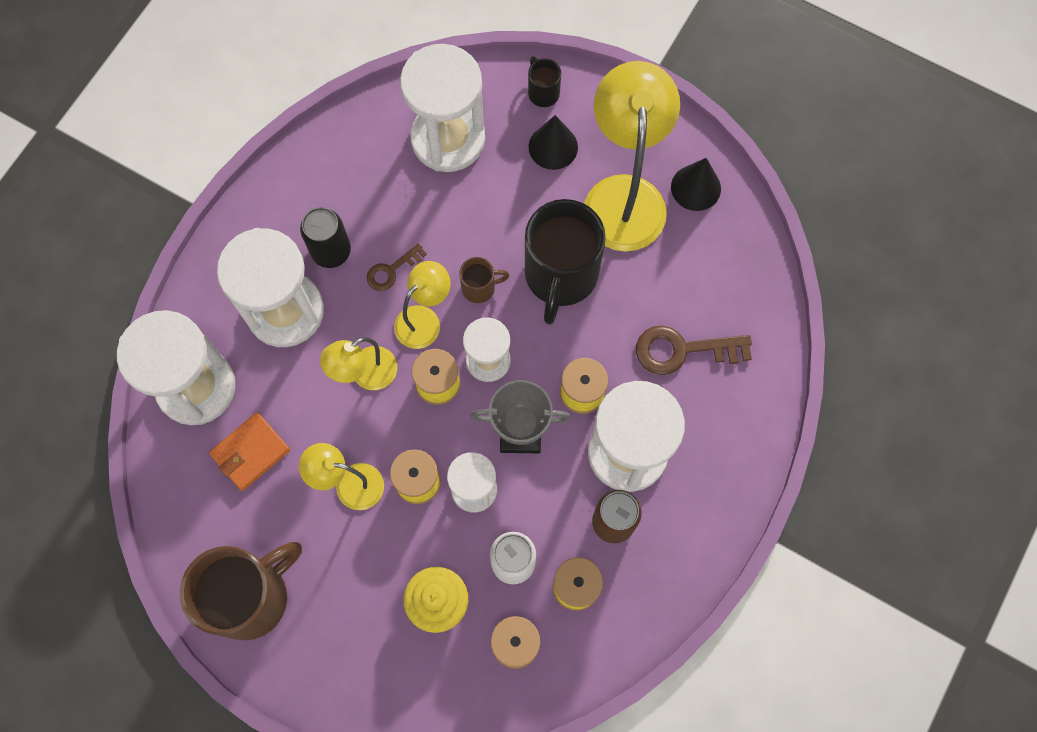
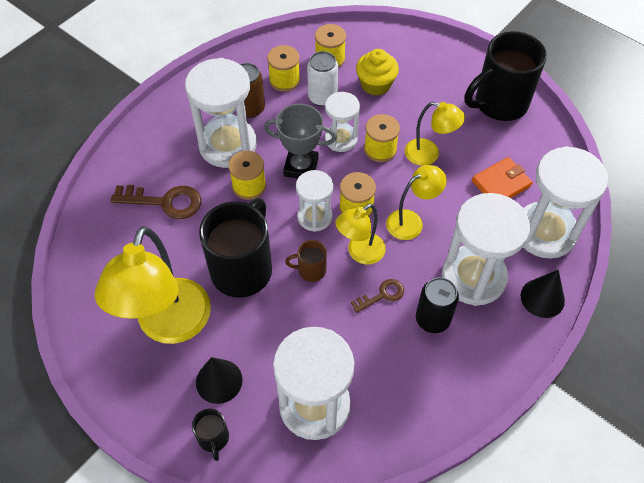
camera: 170 degrees left, 15 degrees down
brown mug [180,542,302,640] -> black mug [465,31,547,121]
black cone [671,158,721,211] -> black cone moved to [521,270,565,318]

